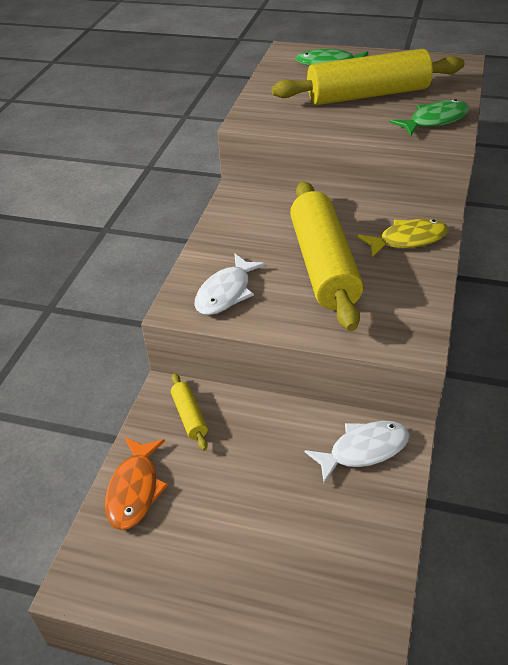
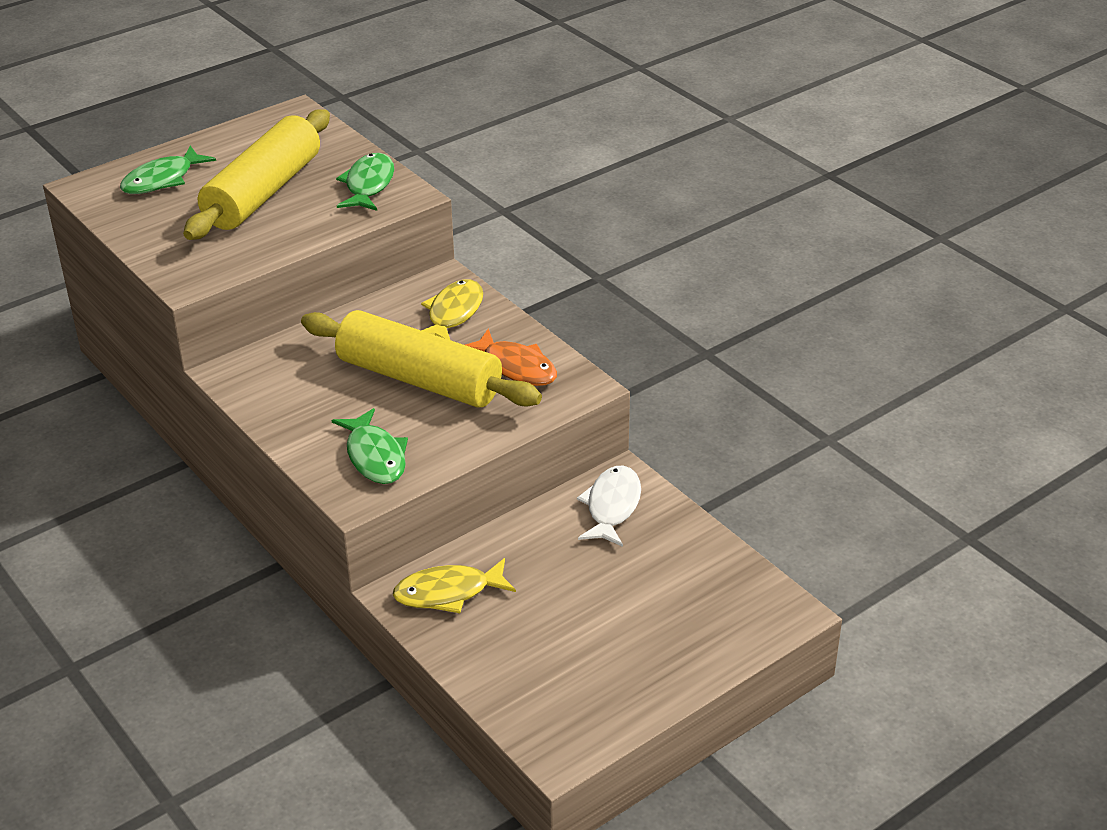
camera: 55 degrees left, 5 degrees down
orange fish [105,437,168,530] -> orange fish moved to [465,329,557,386]
yellow rolling pin [171,373,208,451] -> yellow fish [393,558,516,613]
white fish [194,253,266,315] -> green fish [332,408,408,484]

